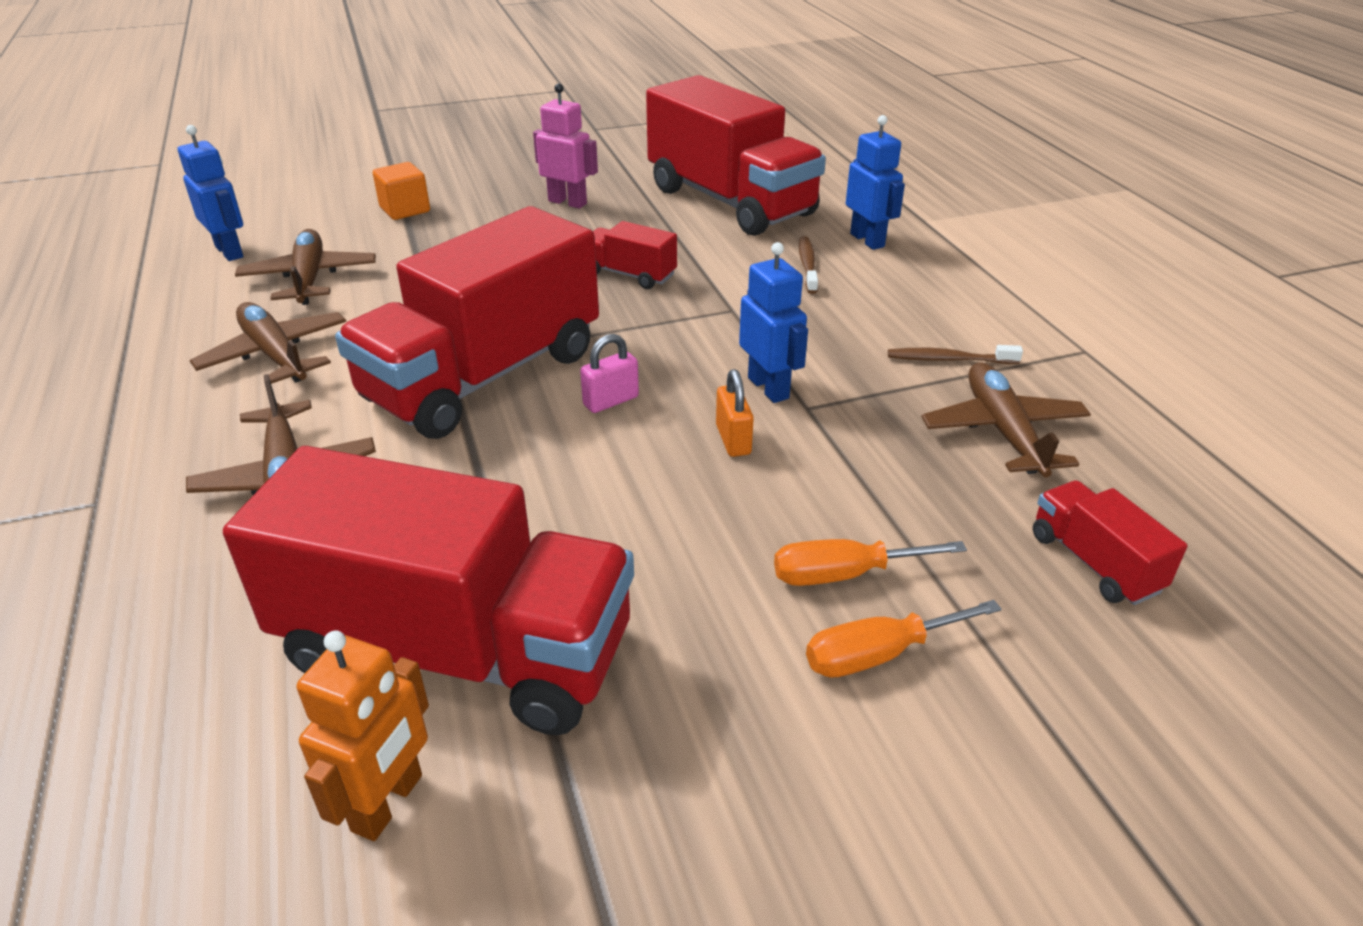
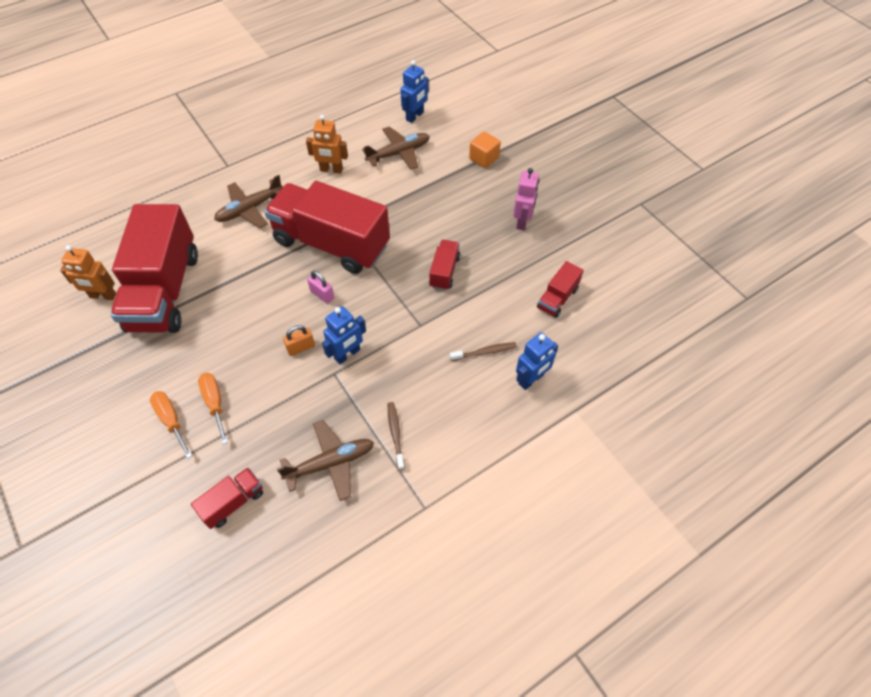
camera: 75 degrees right, 20 degrees up
brown plane [190,302,346,384] -> orange robot [306,115,348,174]
red truck [646,75,826,236] -> red truck [537,261,584,318], size x0.43

